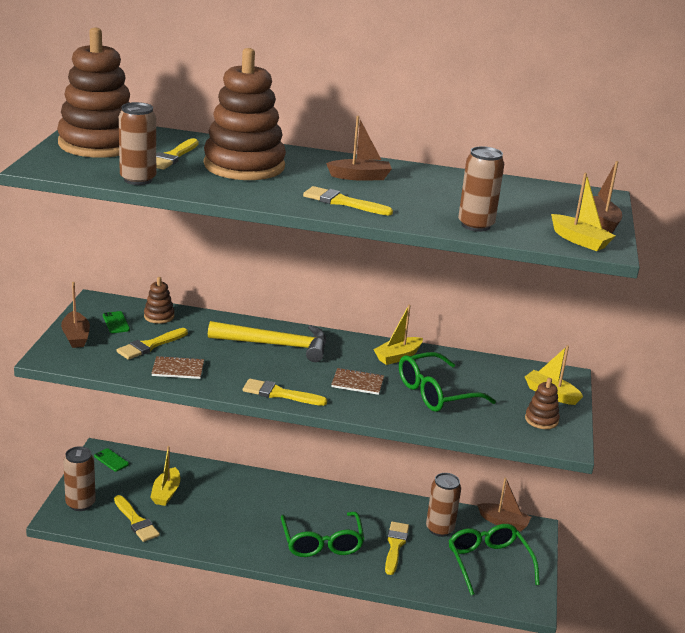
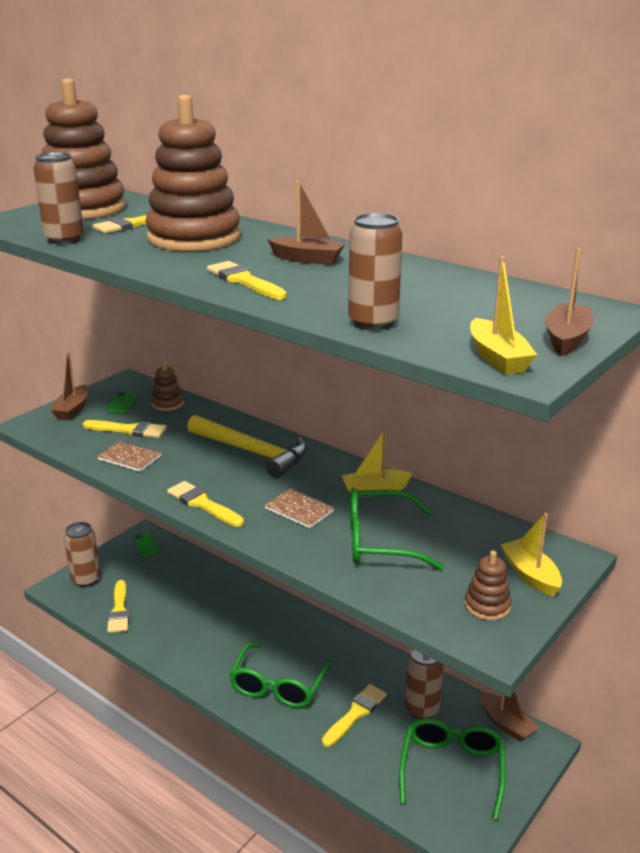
camera: 30 degrees right, 0 degrees up
yellow brush [117,328,188,360] -> yellow brush turned 150 degrees counterclockwise [83,420,167,438]
yellow boat [150,446,180,506] -> none

